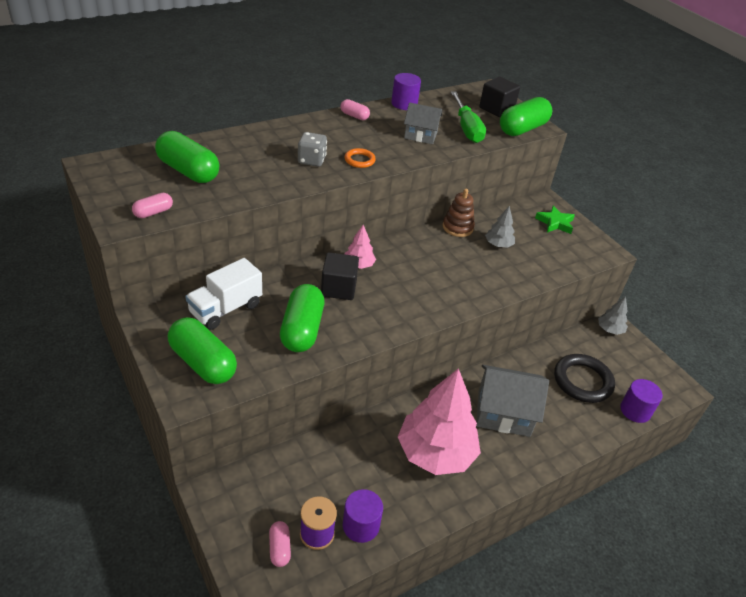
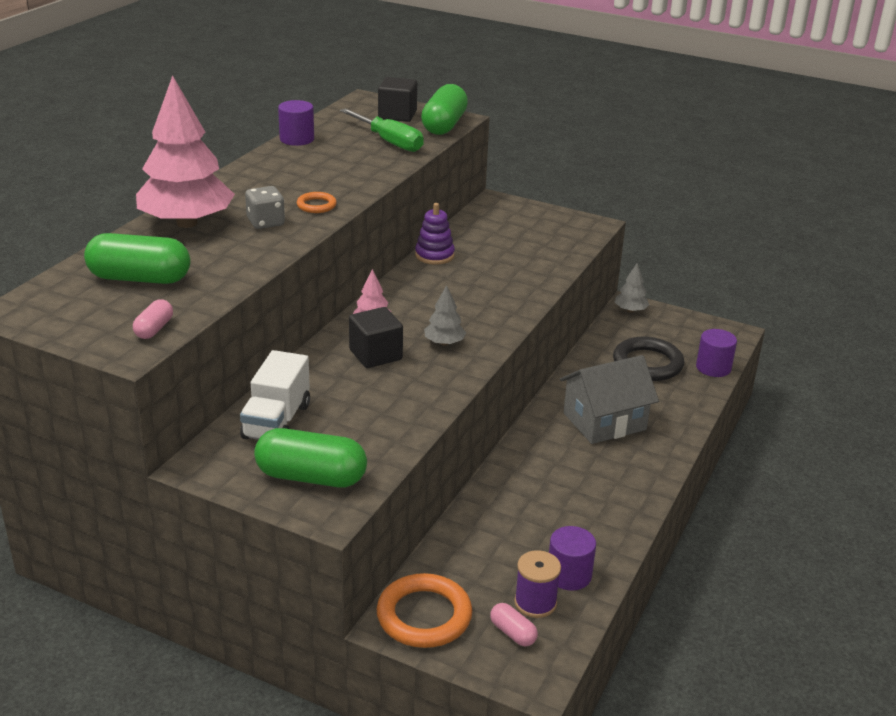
camera: 30 degrees left, 10 degrees down
green capsule [280,284,324,352] -> none
pink capsule [340,99,370,120] -> none
pink tree [398,368,481,475] -> pink tree moved to [136,75,235,228]
grey house [404,102,442,144] -> none
brown stacking toy [443,189,475,237] -> purple stacking toy [415,203,455,265]
grey tree [485,206,515,248] -> grey tree moved to [424,285,466,346]
green star [535,205,575,234] -> none
none -> orange ring [377,573,472,648]

